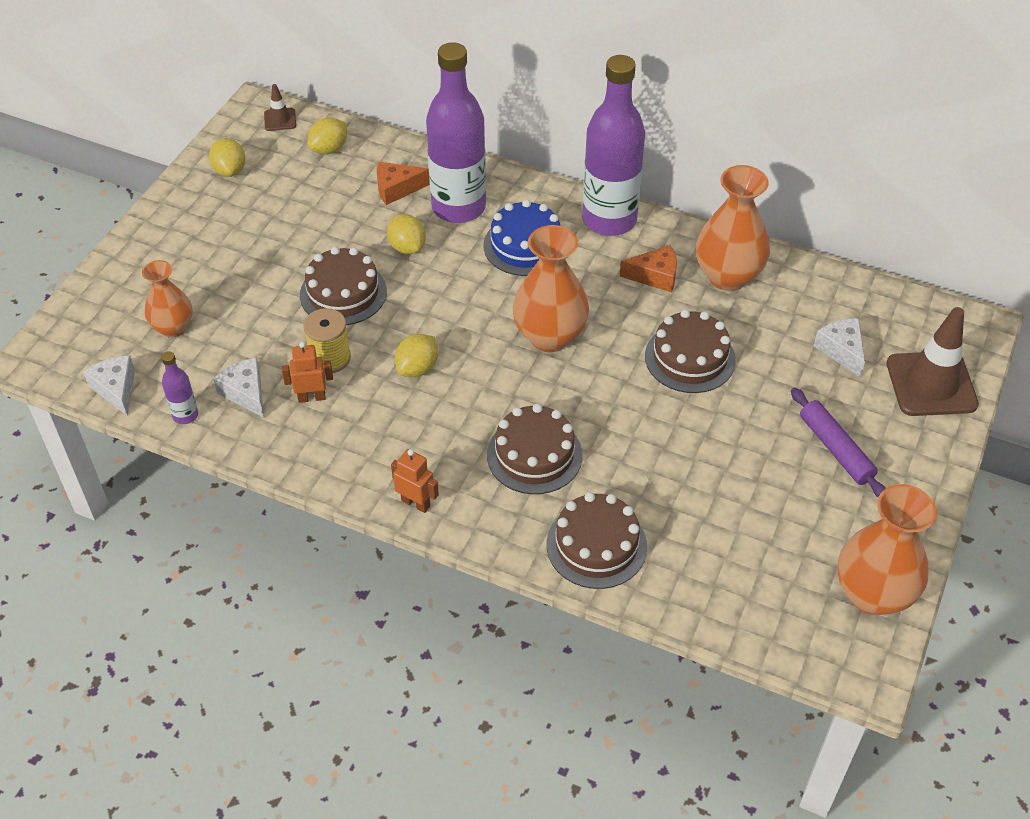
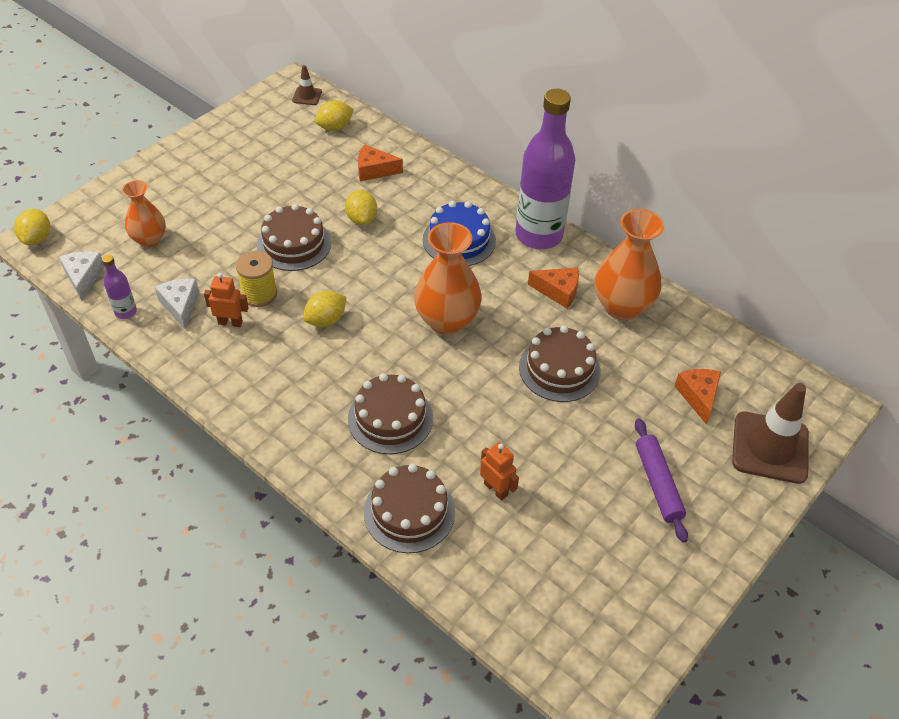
camera: 15 degrees right, 0 degrees up
yellow lemon [209,138,245,177] -> yellow lemon moved to [14,209,50,245]
orange robot [391,449,439,513] -> orange robot moved to [480,442,519,501]
purple bottle [426,42,486,223] -> none
white cheese [814,318,865,377] -> orange cheese [674,369,721,425]
orange vase [838,484,937,615] -> none

